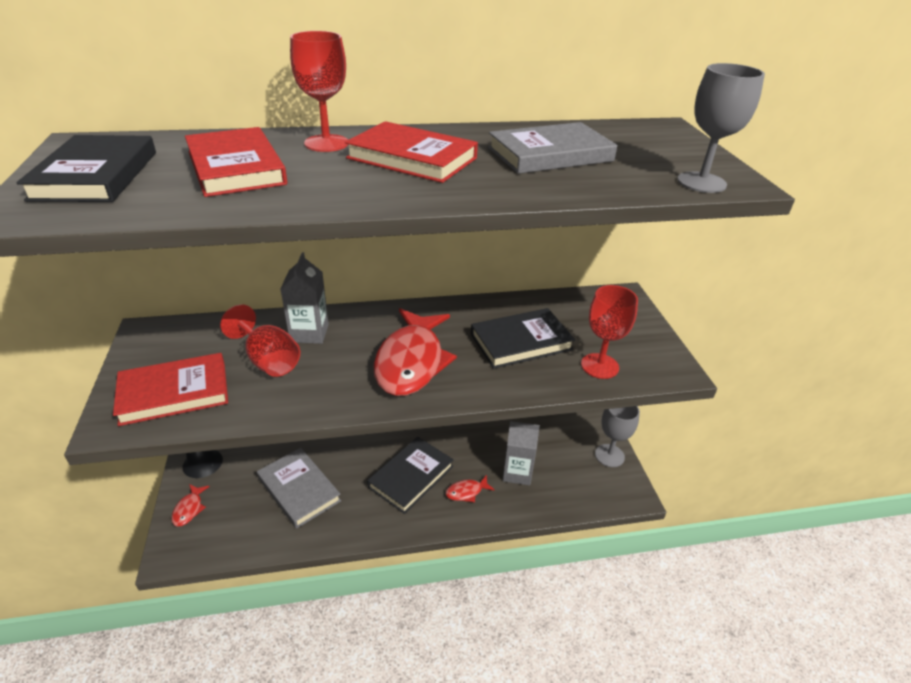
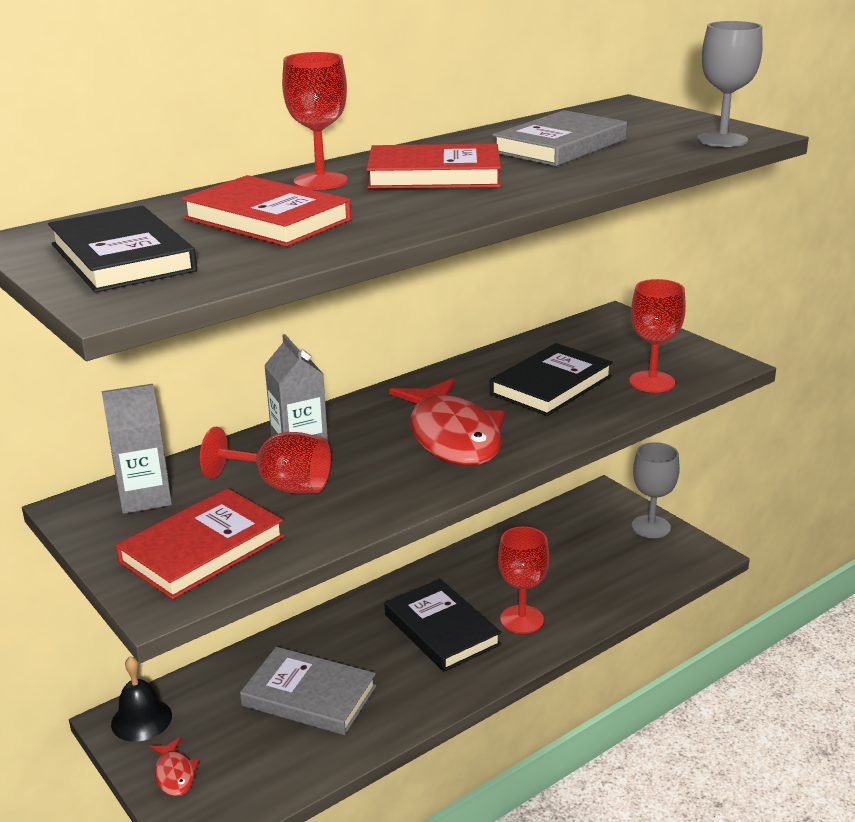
camera: 25 degrees left, 10 degrees down
black book [367,437,454,514] -> black book turned 45 degrees counterclockwise [385,579,501,672]
red fish [445,475,495,502] -> red goblet [498,527,549,634]
grey carton [503,421,540,485] -> grey carton moved to [101,384,172,514]

